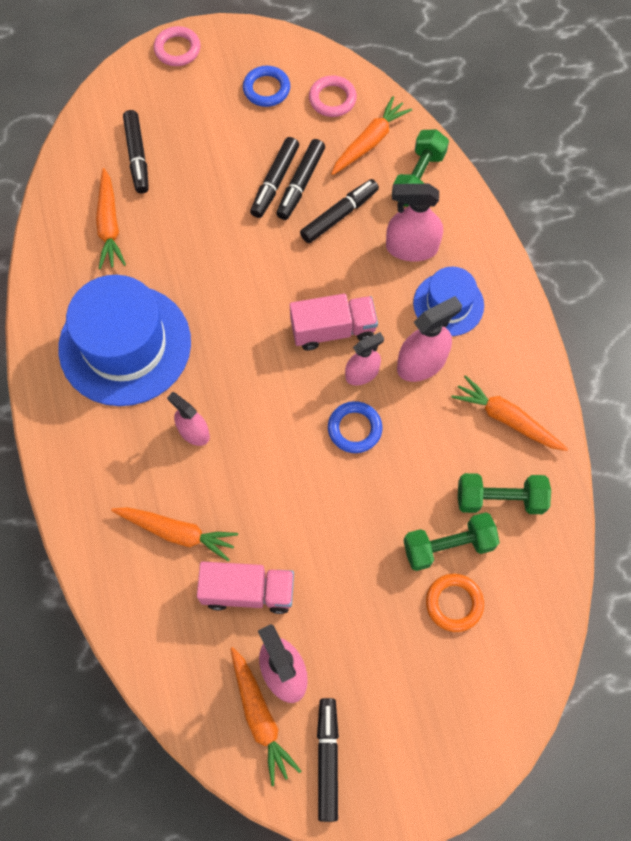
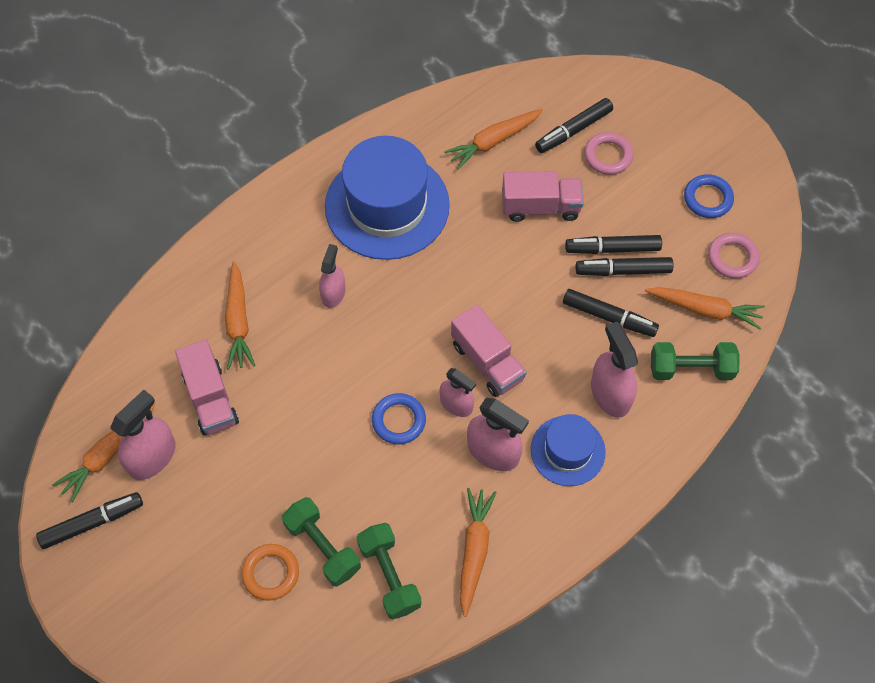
camera: 65 degrees right, 5 degrees down
pink ring [154,26,200,66] -> pink ring moved to [584,132,633,175]
none -> pink truck [502,171,584,222]

